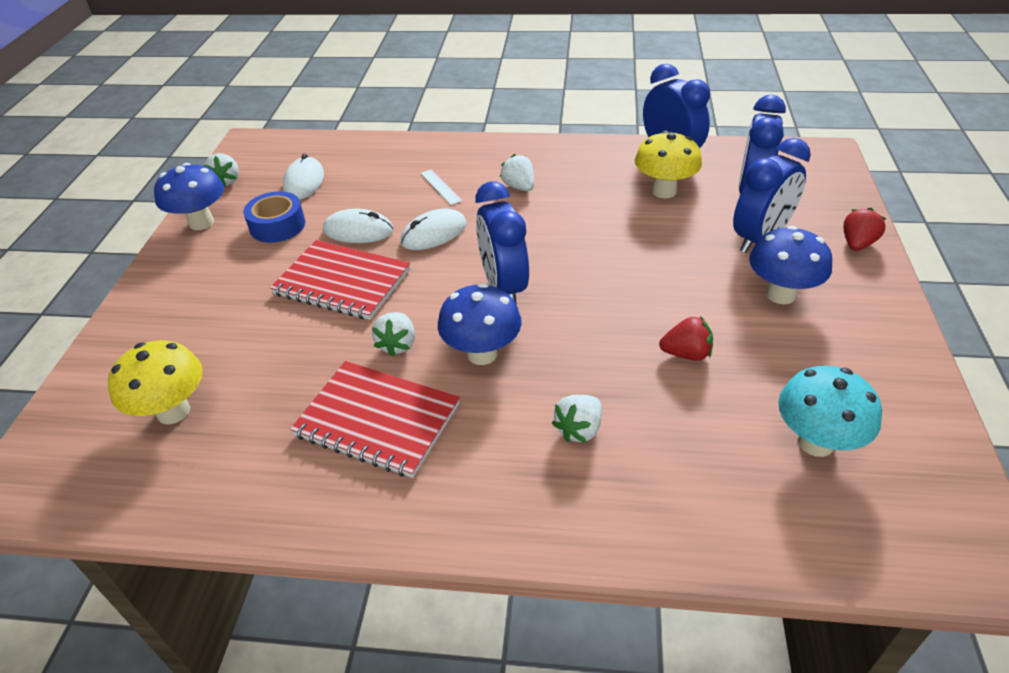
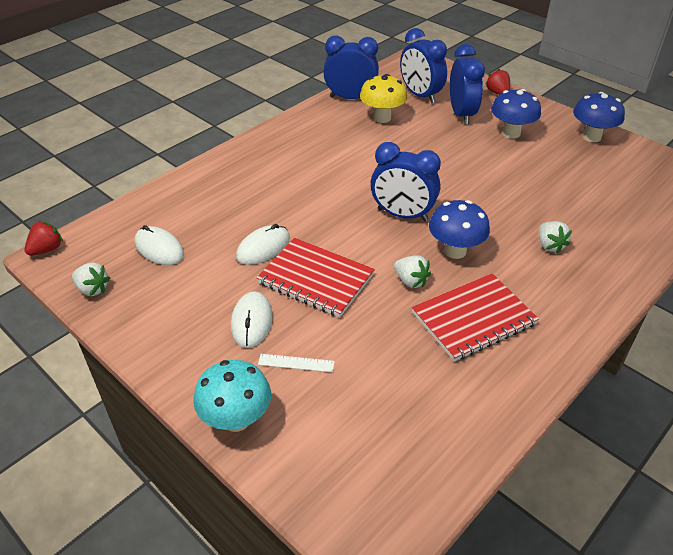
camera: 55 degrees left, 0 degrees up
yellow mushroom [108,340,203,424] -> none
blue mushroom [154,163,224,230] -> blue mushroom moved to [573,92,625,142]
blue tape [243,191,305,243] -> none
red notebook [270,240,410,320] -> red notebook turned 60 degrees clockwise [256,238,375,317]
white mouse [400,208,466,250] -> white mouse moved to [231,291,273,348]
white ruler [421,169,462,205] -> white ruler moved to [258,354,335,372]
white strawberry [500,154,534,191] -> none
red strawberry [659,316,713,361] -> red strawberry moved to [25,221,63,256]
turquoise mushroom [778,366,882,457] -> turquoise mushroom moved to [193,360,271,432]

